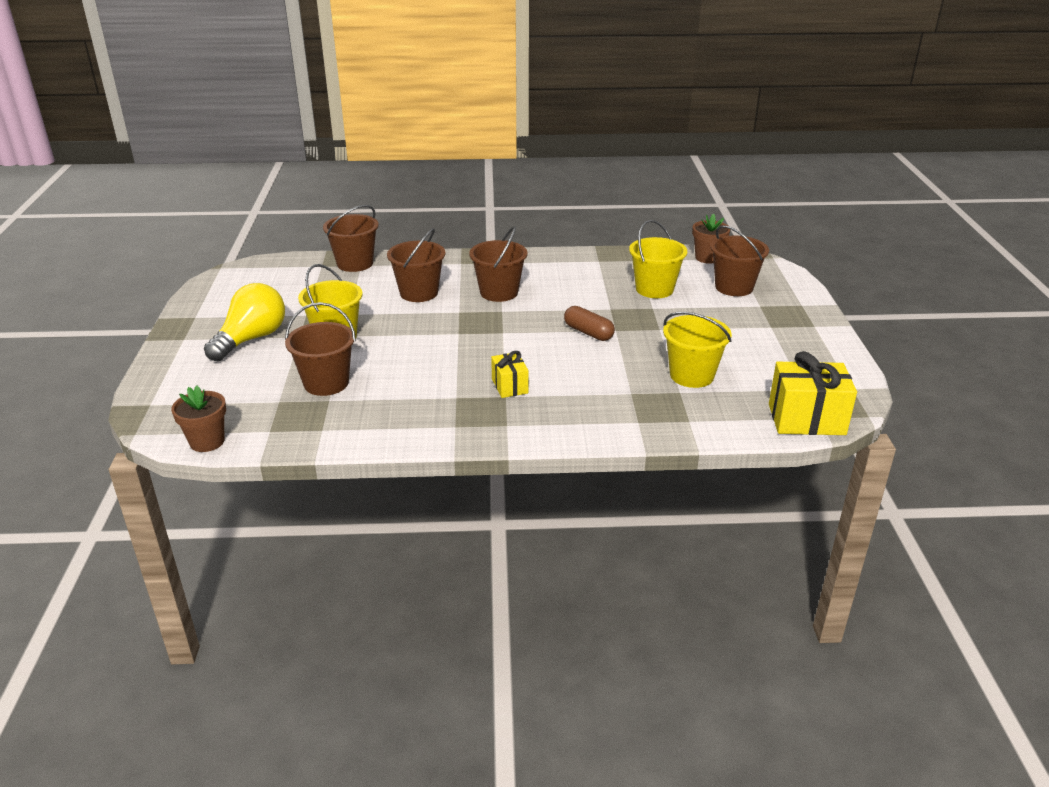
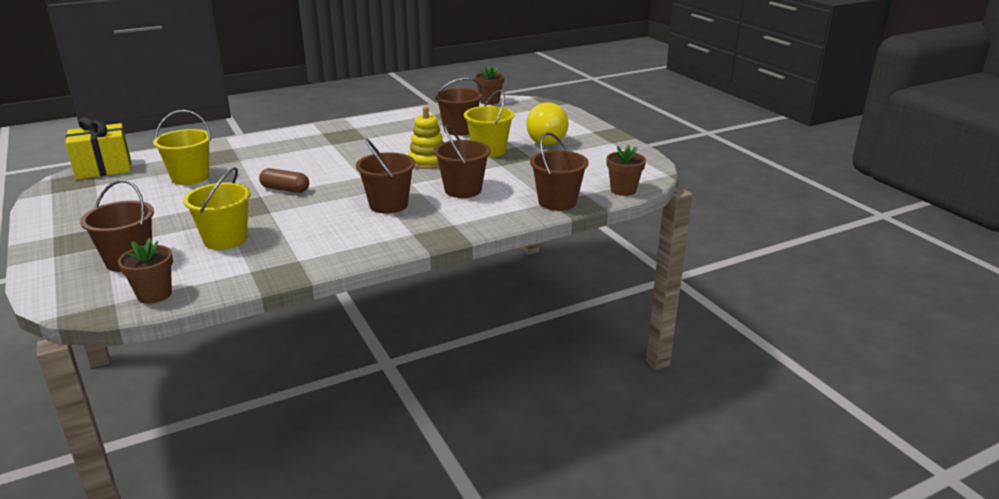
camera: 155 degrees right, 5 degrees down
yellow gift [491,351,528,398] -> none
none -> yellow stacking toy [408,106,444,169]
none -> brown flower pot [607,145,646,196]

